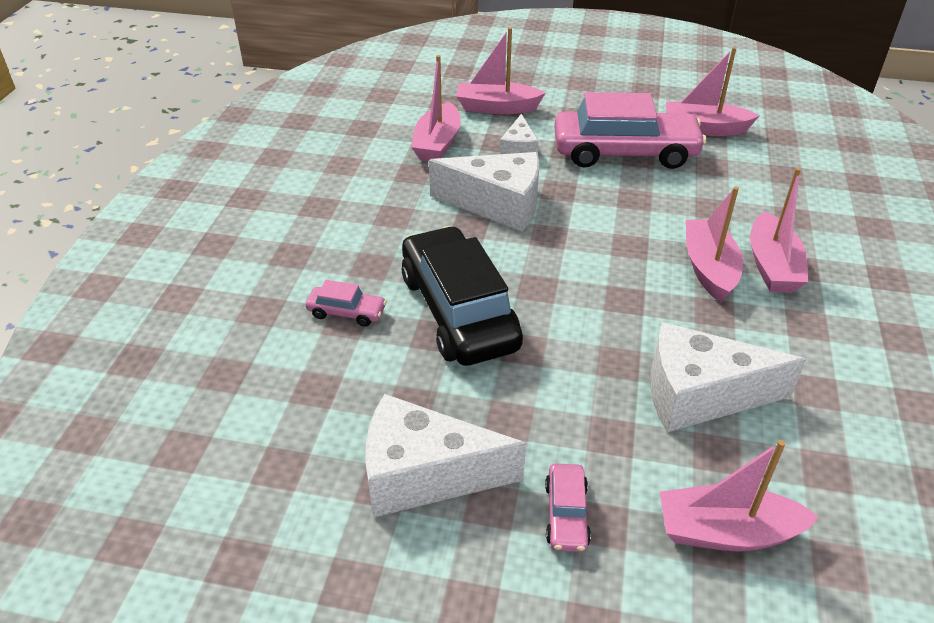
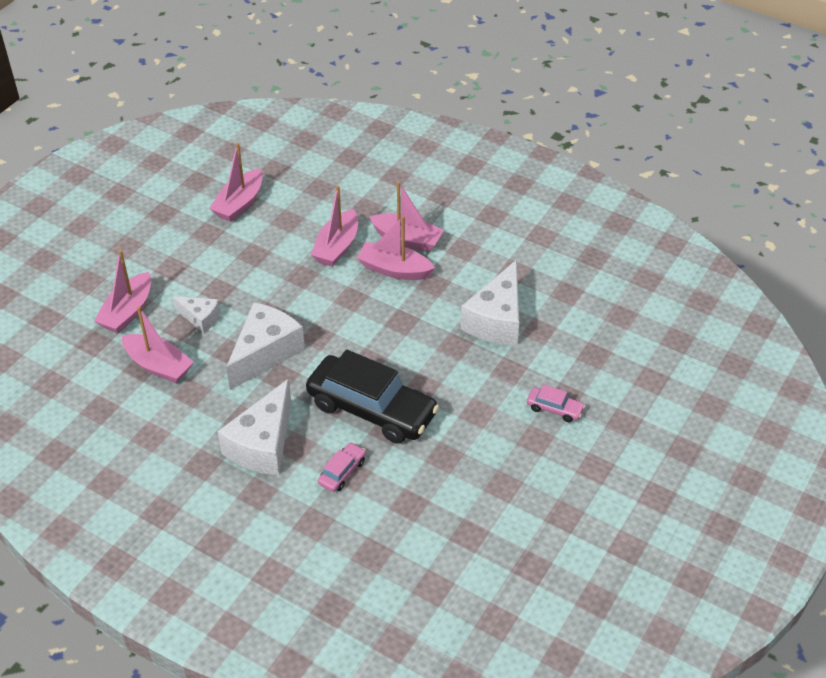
camera: 70 degrees left, 5 degrees up
white cheese [365,394,526,518] -> white cheese moved to [218,379,291,475]
black car [402,226,523,366] -> black car turned 150 degrees counterclockwise [306,349,439,444]
pink car [554,92,707,169] -> none
pink boat [660,440,819,551] -> pink boat moved to [311,185,358,267]

